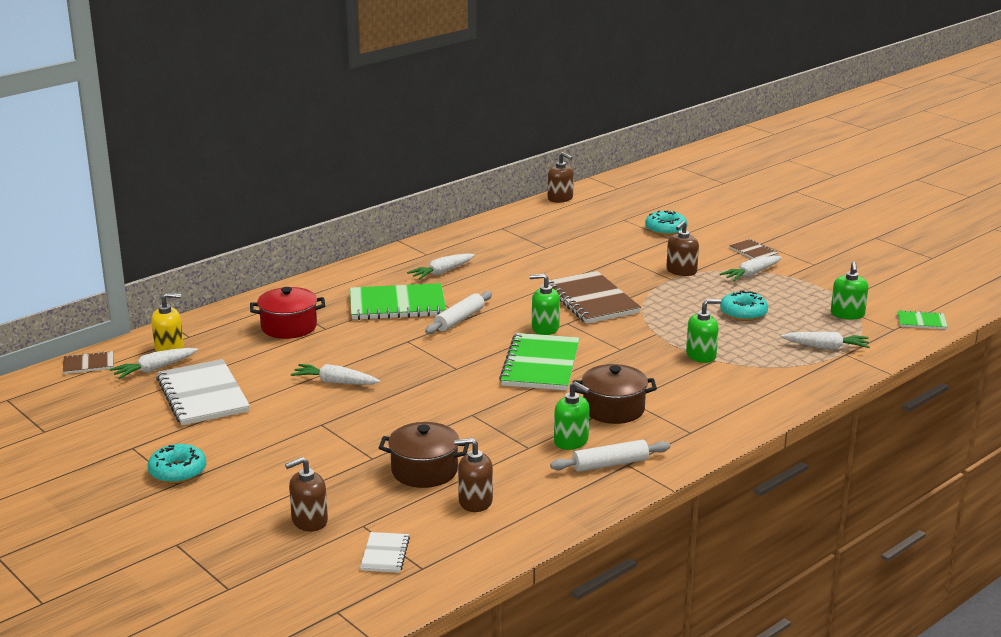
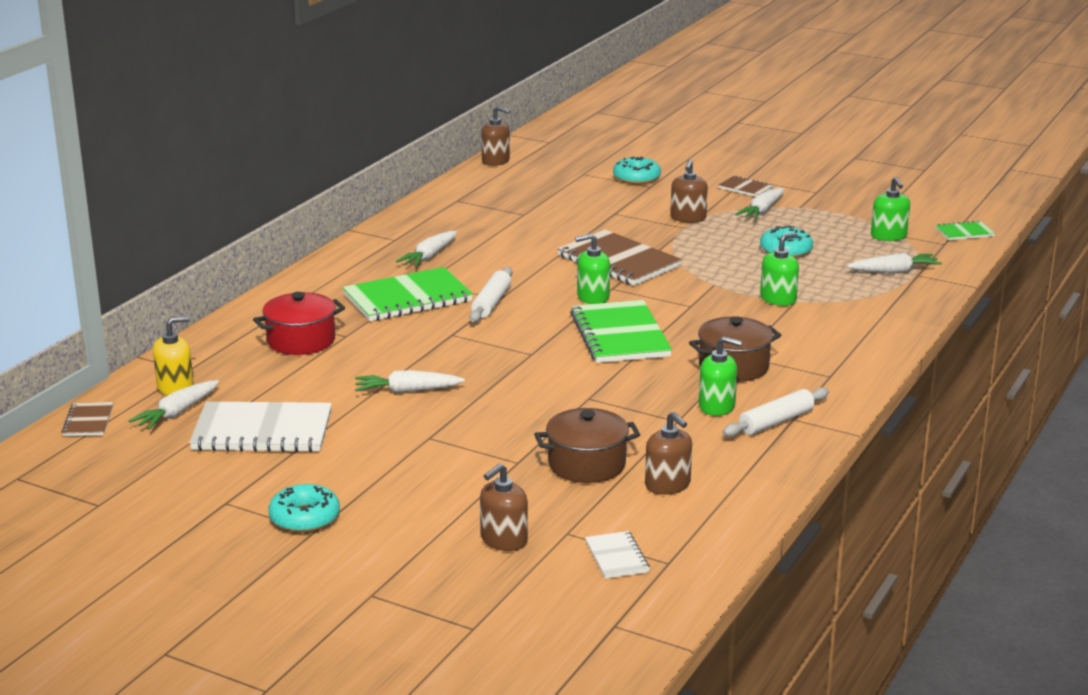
camera: 20 degrees left, 0 degrees up
brown notebook [63,351,114,374] -> brown notebook turned 60 degrees counterclockwise [61,402,113,436]
white notebook [156,359,250,425] -> white notebook turned 45 degrees counterclockwise [189,402,332,452]
brown soap dispenser [454,438,493,512] -> brown soap dispenser turned 105 degrees counterclockwise [645,411,692,495]

